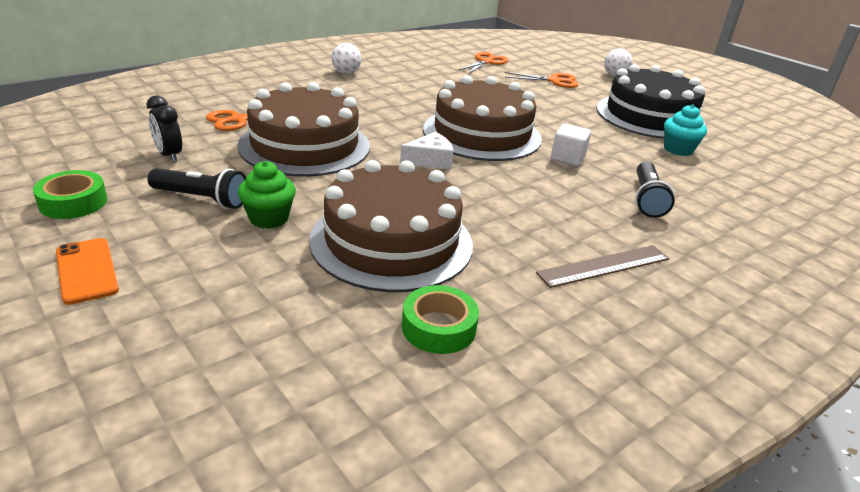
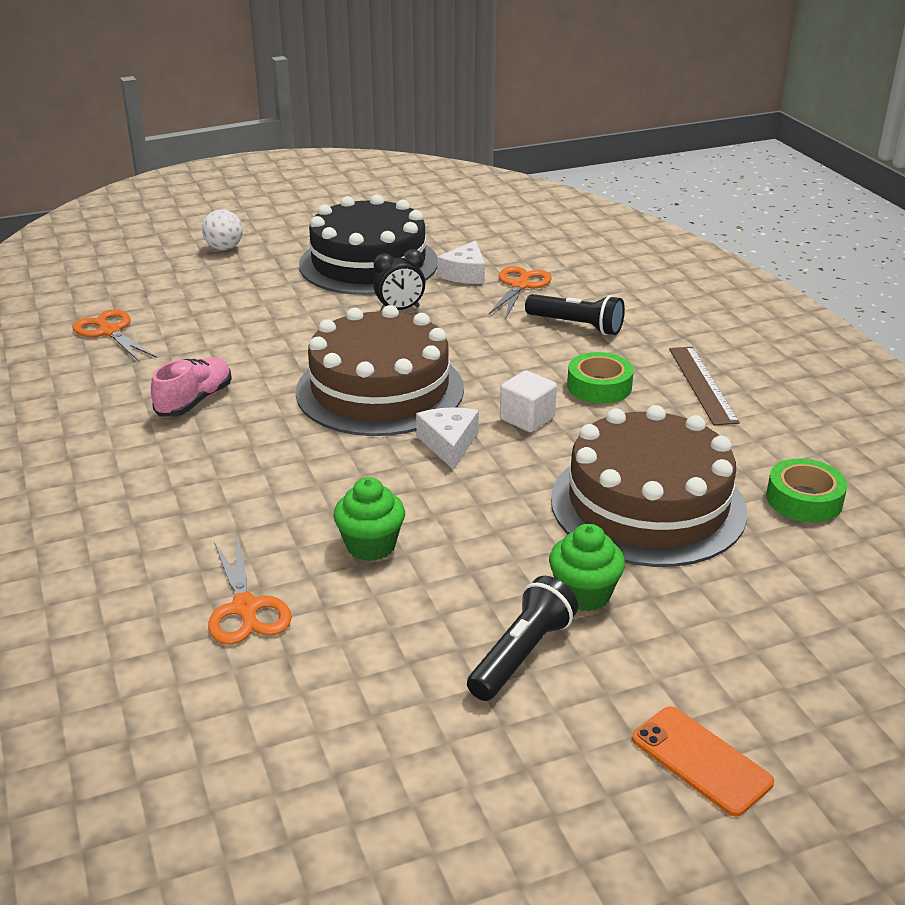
camera: 70 degrees left, 0 degrees up
green tape [33,170,107,219] -> green tape moved to [567,352,634,404]
orange phone [56,238,119,305] -> orange phone turned 60 degrees clockwise [632,706,774,817]
black clock [146,95,182,162] -> black clock moved to [373,249,425,312]
brown cake [237,82,370,177] -> green cupcake [333,477,405,561]
white ball [331,43,361,74] -> none
orange scissors [505,72,578,88] -> orange scissors moved to [489,266,552,317]
white cube [551,124,591,166] -> white cube moved to [500,370,557,432]
turquoise cupcake [664,105,707,156] -> white cheese [437,240,485,284]
none -> pink shoe [151,357,232,417]

